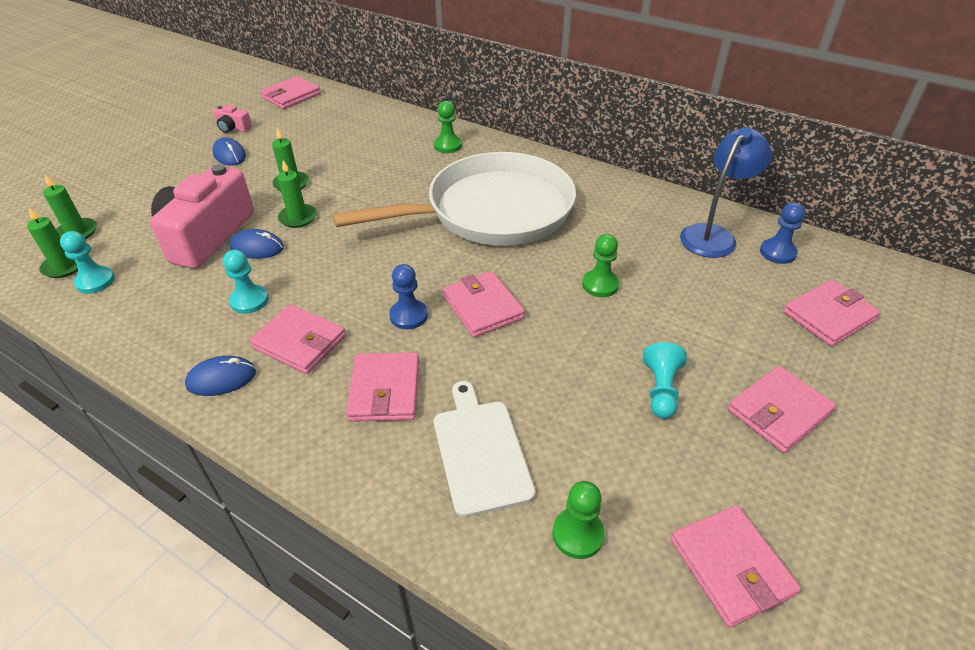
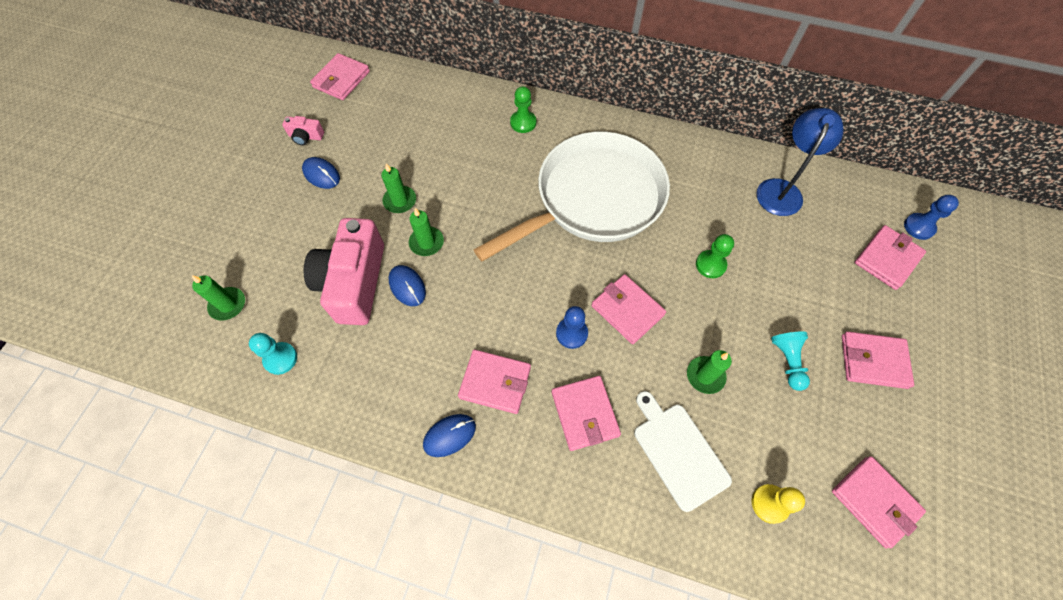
camera: 15 degrees left, 20 degrees up
green candle [27,207,78,278] -> green candle moved to [687,350,732,394]
turquoise pawn [223,250,269,314] -> none
blue mouse [229,229,284,259] -> blue mouse turned 60 degrees clockwise [389,265,426,306]
green pawn [552,481,605,559] -> yellow pawn [751,484,805,524]
pink wallet [728,366,836,453] -> pink wallet turned 60 degrees clockwise [842,332,914,389]
blue pawn [760,203,805,264] -> blue pawn moved to [904,195,959,240]

